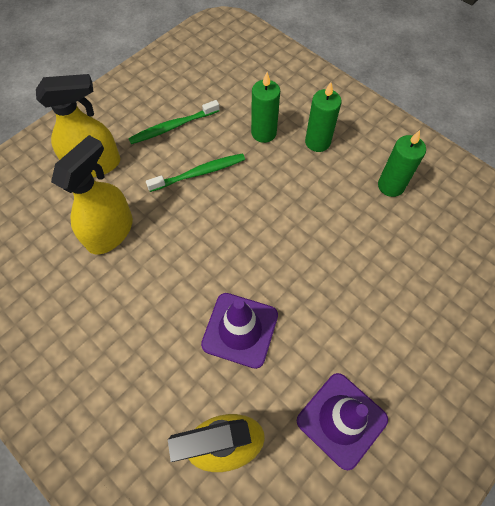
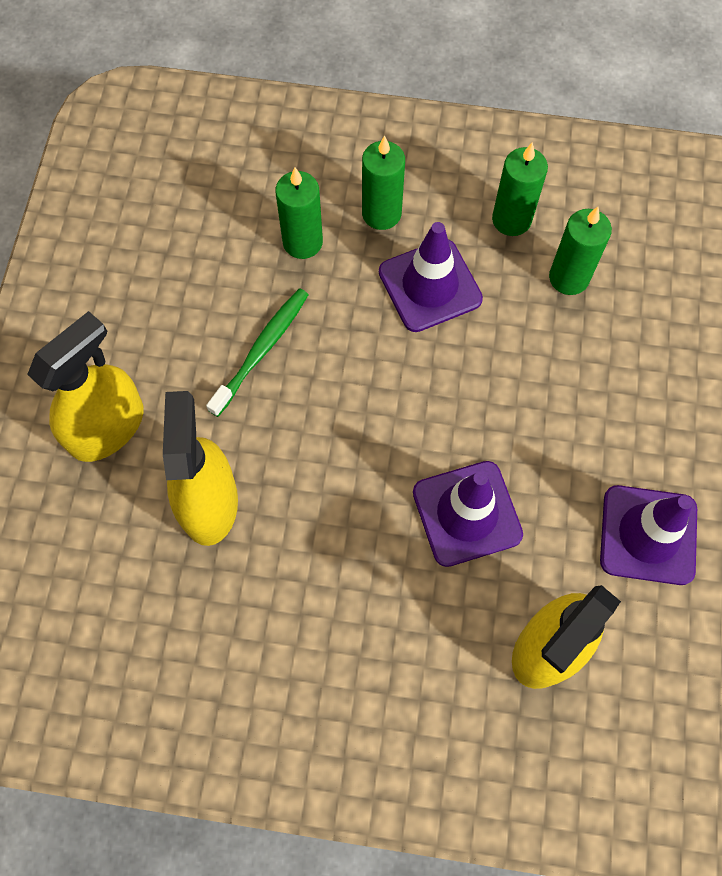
camera: 35 degrees left, 5 degrees up
green toothbrush [128,100,220,144] -> none
none -> purple traffic cone [379,222,483,332]
none -> green candle [549,207,612,295]

